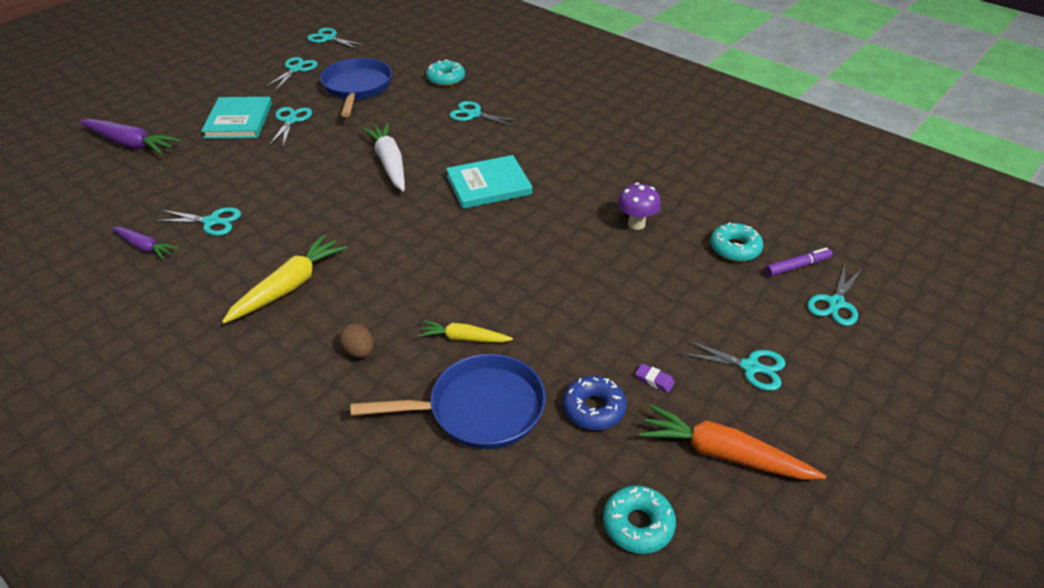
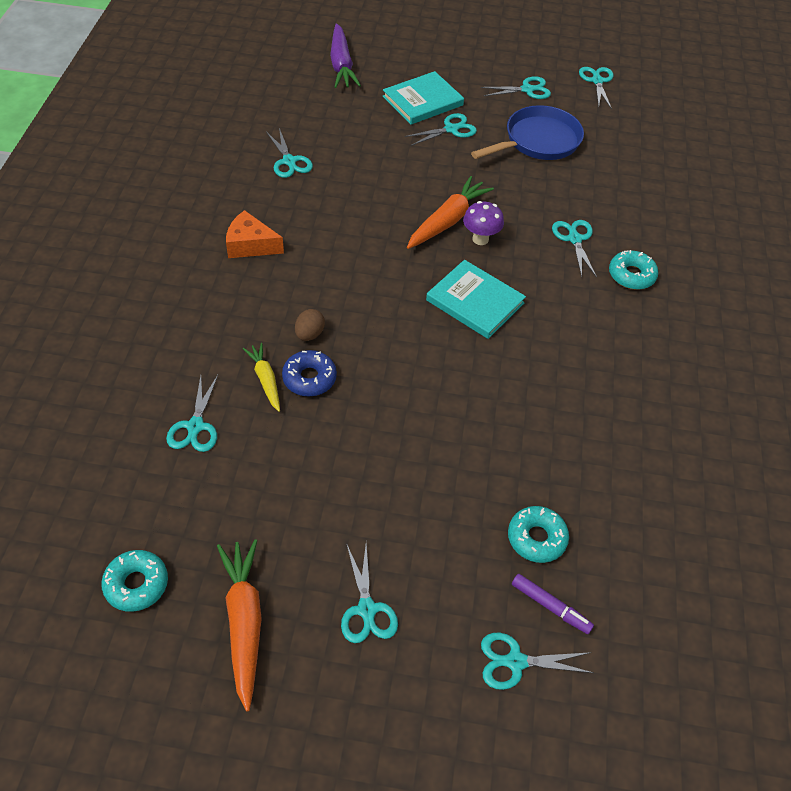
camera: 55 degrees right, 10 degrees up
purple carrot [112,227,178,259] -> none
yellow carrot [222,235,347,324] -> orange cheese [226,210,284,258]
brown egg [339,323,374,358] -> brown egg moved to [295,309,325,341]
blue pan [351,354,546,449] -> turquoise scissors [166,375,218,452]
white carrot [362,123,405,192] -> orange carrot [407,176,494,249]
turquoise donut [426,59,465,86] -> turquoise donut moved to [609,250,658,290]
blue donut [563,376,627,430] -> blue donut moved to [282,350,337,397]
purple mushroom [618,183,661,230] -> purple mushroom moved to [463,201,504,245]
purple eraser [635,363,675,393] -> none

